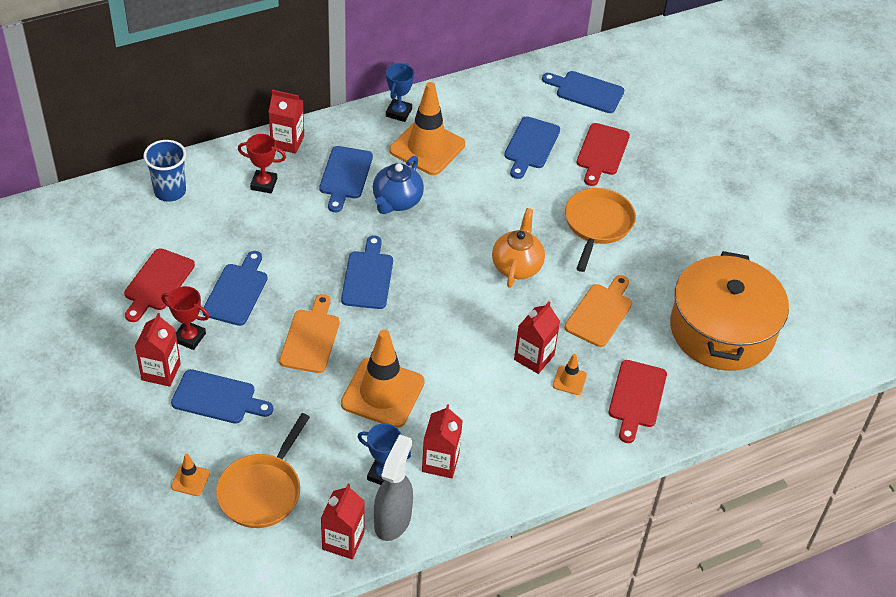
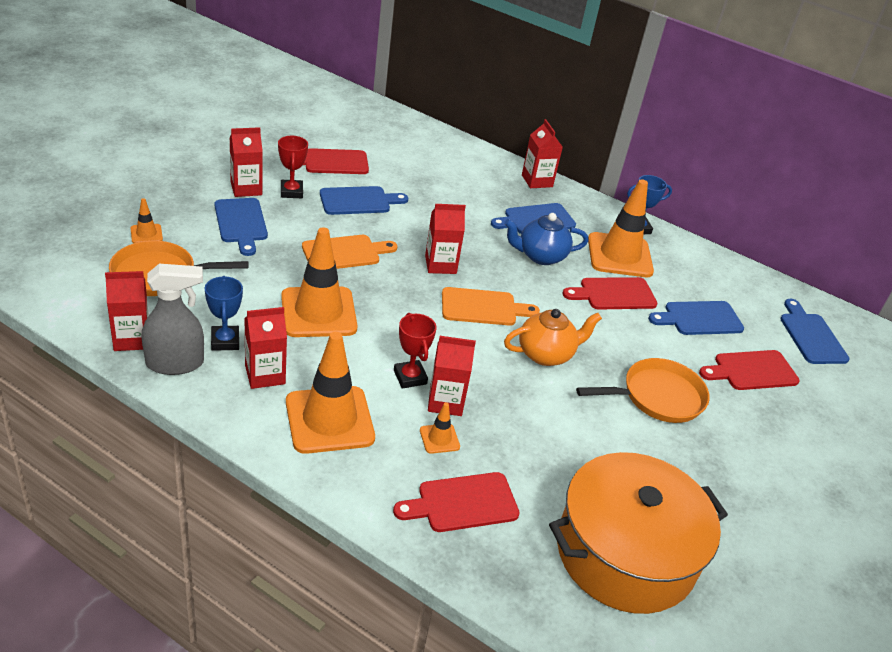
camera: 55 degrees right, 10 degrees down
blue cup [143,140,186,202] -> none
red trophy [238,134,286,193] -> red trophy moved to [394,313,437,389]
blue cutting board [341,235,393,309] -> red carton [425,204,466,274]
orange cutting board [565,275,632,347] -> orange cutting board moved to [442,287,540,326]
none -> orange traffic cone [286,332,375,454]
none -> red cutting board [563,277,658,309]

